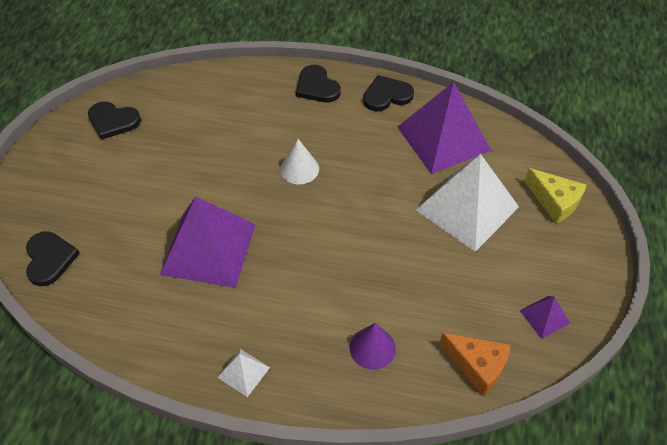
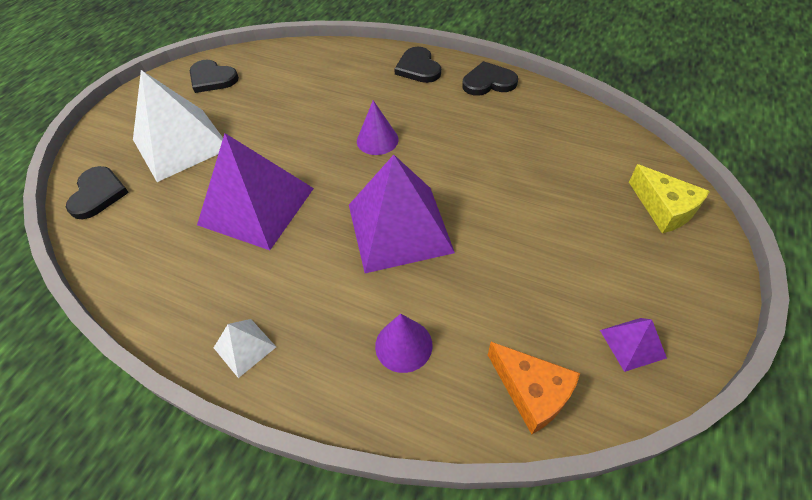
camera: 15 degrees right, 0 degrees up
white cone [280,139,319,184] -> purple cone [357,100,399,155]
purple pyramid [397,82,491,174] -> purple pyramid moved to [349,155,455,273]
white pyramid [416,154,519,252] -> white pyramid moved to [133,70,223,182]

